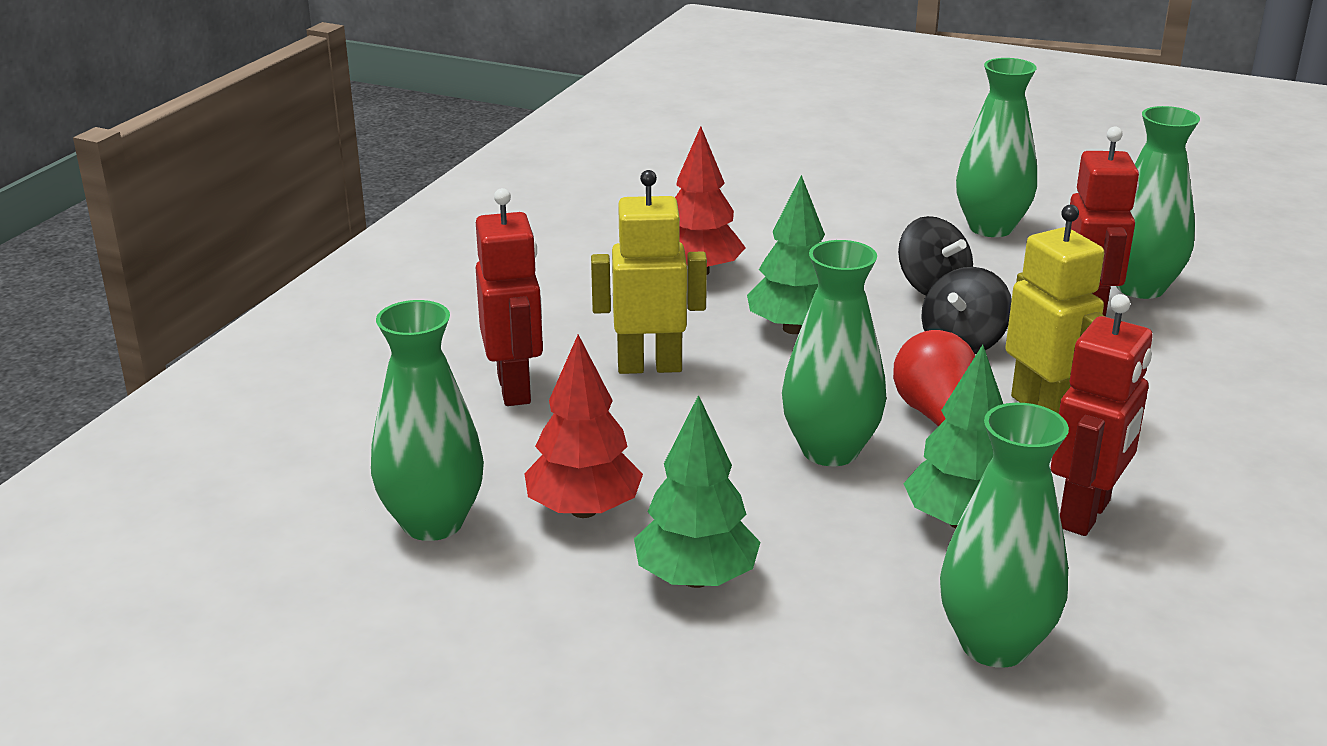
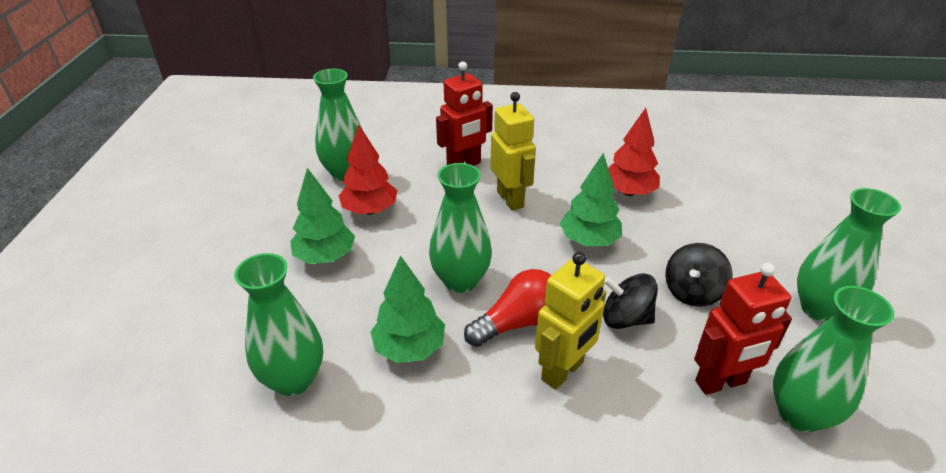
camera: 70 degrees right, 10 degrees up
red robot [1051,294,1153,536] -> none

